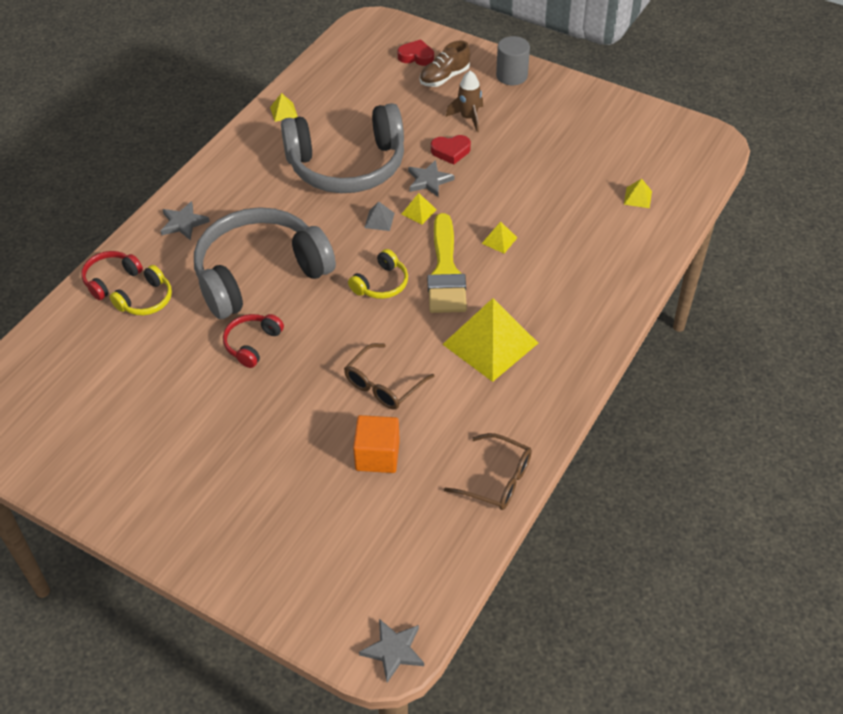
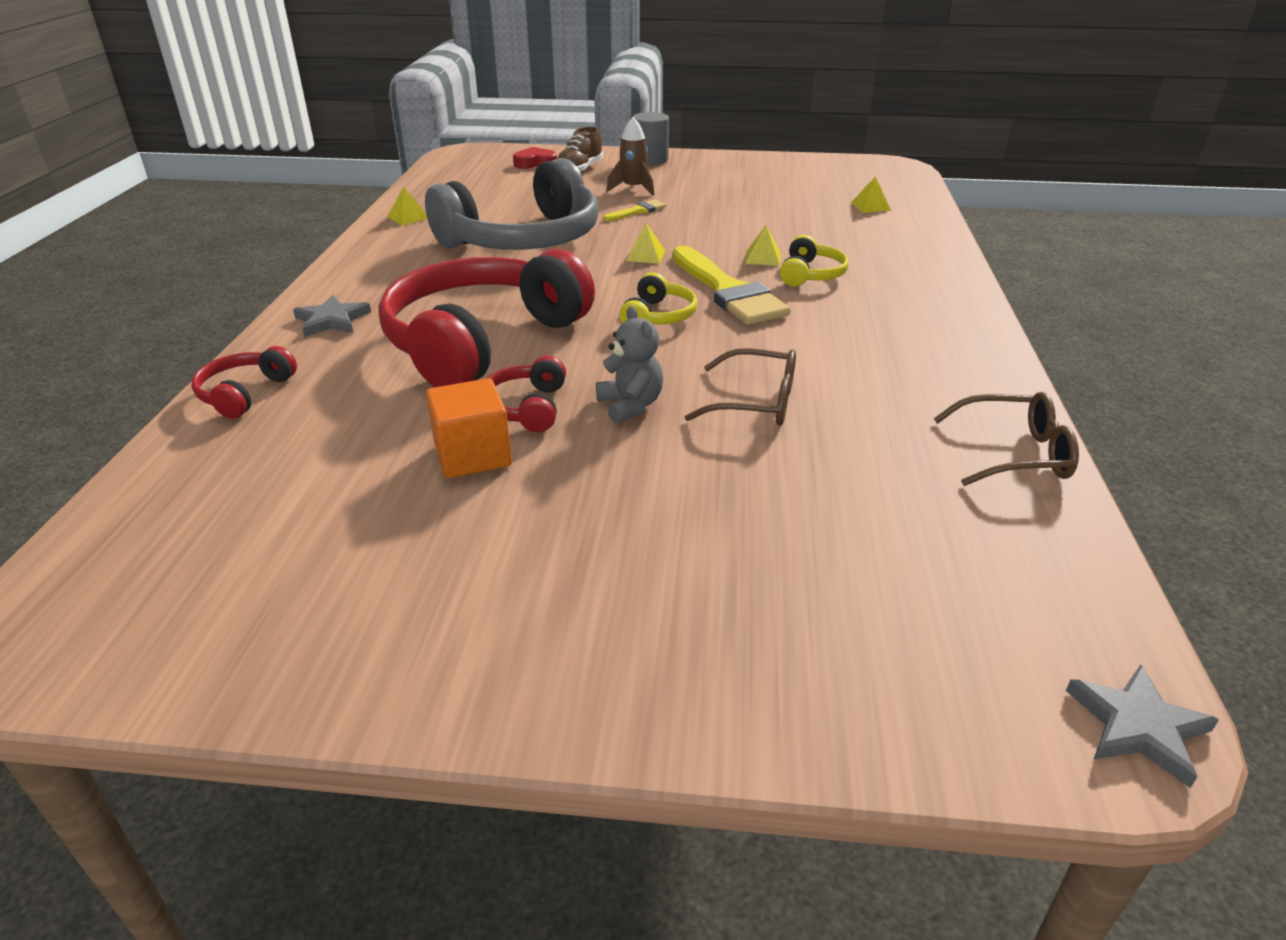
camera: 25 degrees left, 15 degrees down
yellow headphones [110,265,172,315] -> yellow headphones moved to [780,235,849,286]
grey headphones [194,207,336,319] -> red headphones [378,249,595,387]
brown glasses [344,343,434,410] -> brown glasses turned 90 degrees counterclockwise [685,348,796,426]
orange cube [353,415,400,473] -> orange cube moved to [426,378,512,478]
grey pyramid [364,201,395,231] -> none
grey star [408,160,454,197] -> none
red heart [431,135,471,165] -> yellow brush [603,199,666,221]
yellow pyramid [442,298,538,382] -> none
none -> grey teddy bear [596,306,663,423]

